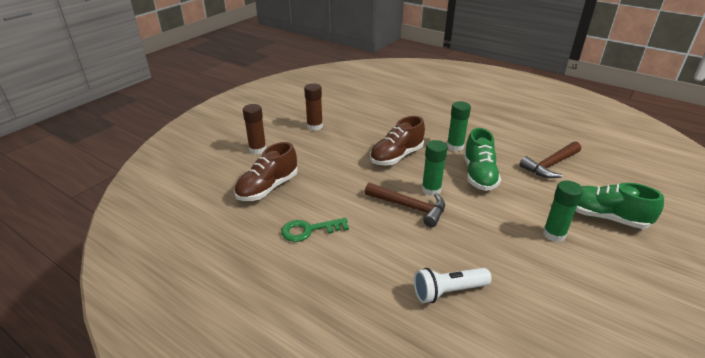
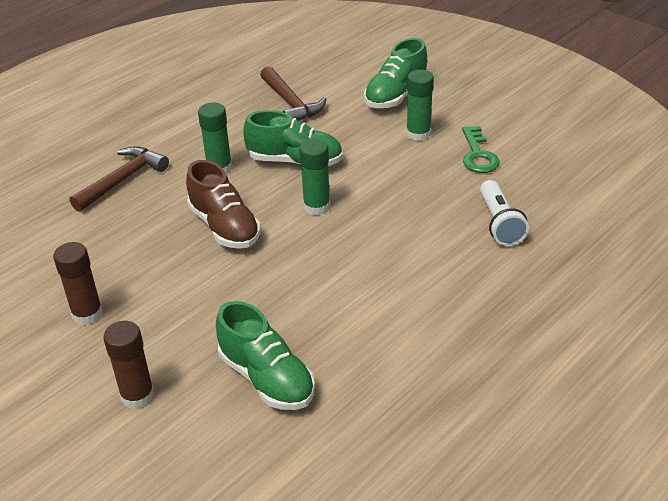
camera: 80 degrees left, 5 degrees up
brown shoe [234,142,298,201] -> green shoe [216,301,315,410]
green key [281,218,349,242] -> green key moved to [462,126,500,173]
brown hammer [365,183,445,227] -> brown hammer moved to [69,146,169,212]

